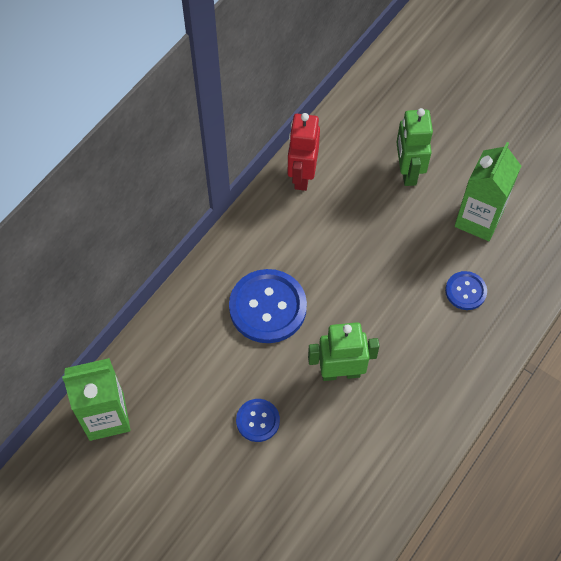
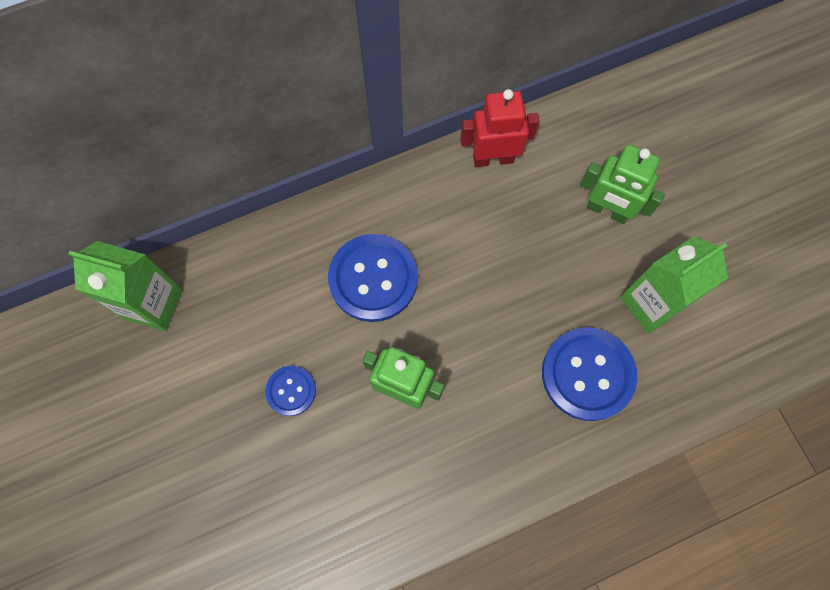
camera: 30 degrees right, 10 degrees up
red robot [288,113,320,191] -> red robot turned 45 degrees clockwise [460,89,540,167]
green robot [396,108,433,186] -> green robot turned 90 degrees counterclockwise [580,145,665,224]
blue button [445,271,487,310] -> blue button [542,327,637,421], size x1.87

